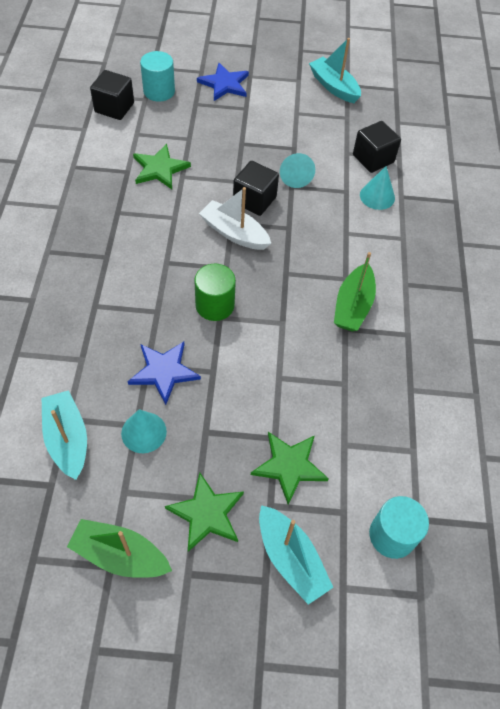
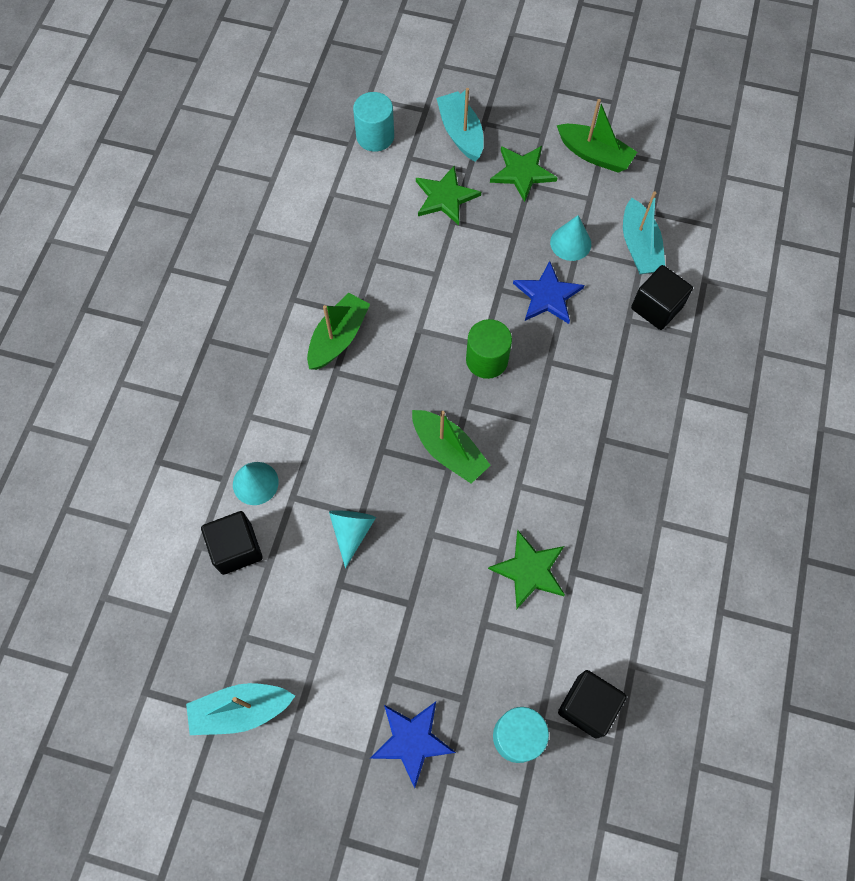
camera: 165 degrees left, 10 degrees up
white boat [199,187,271,250] -> green boat [412,410,491,484]
black cube [233,161,279,216] -> black cube moved to [631,265,693,330]
turquoise boat [309,38,361,103] -> turquoise boat turned 105 degrees clockwise [186,683,295,735]

